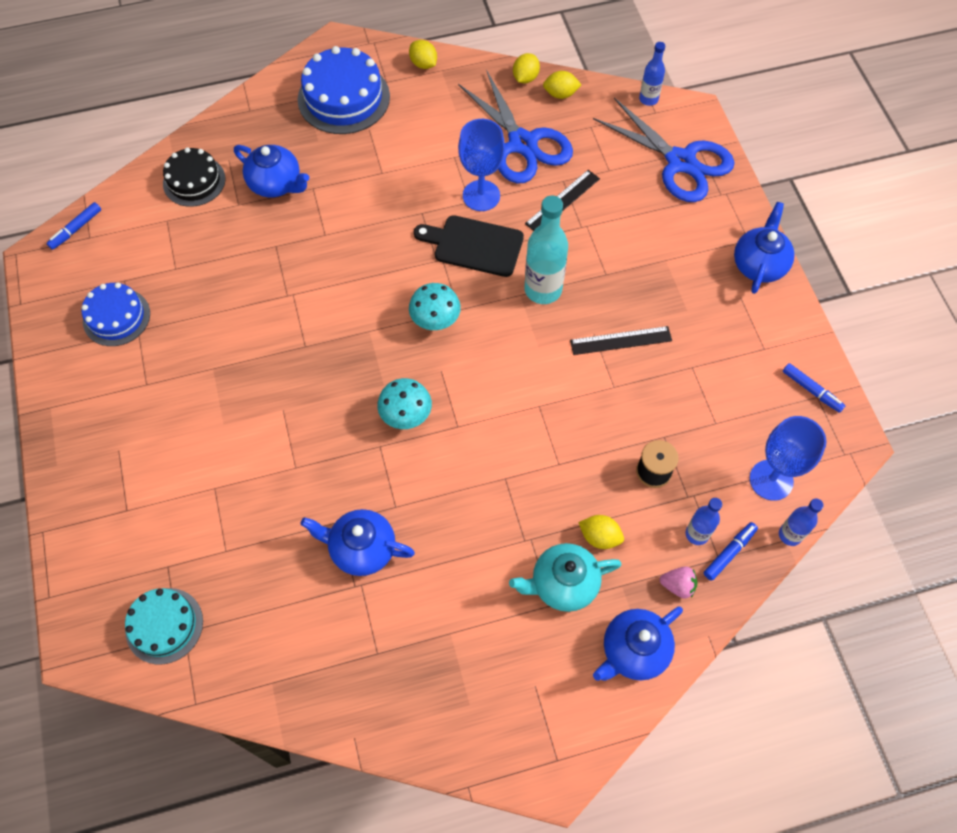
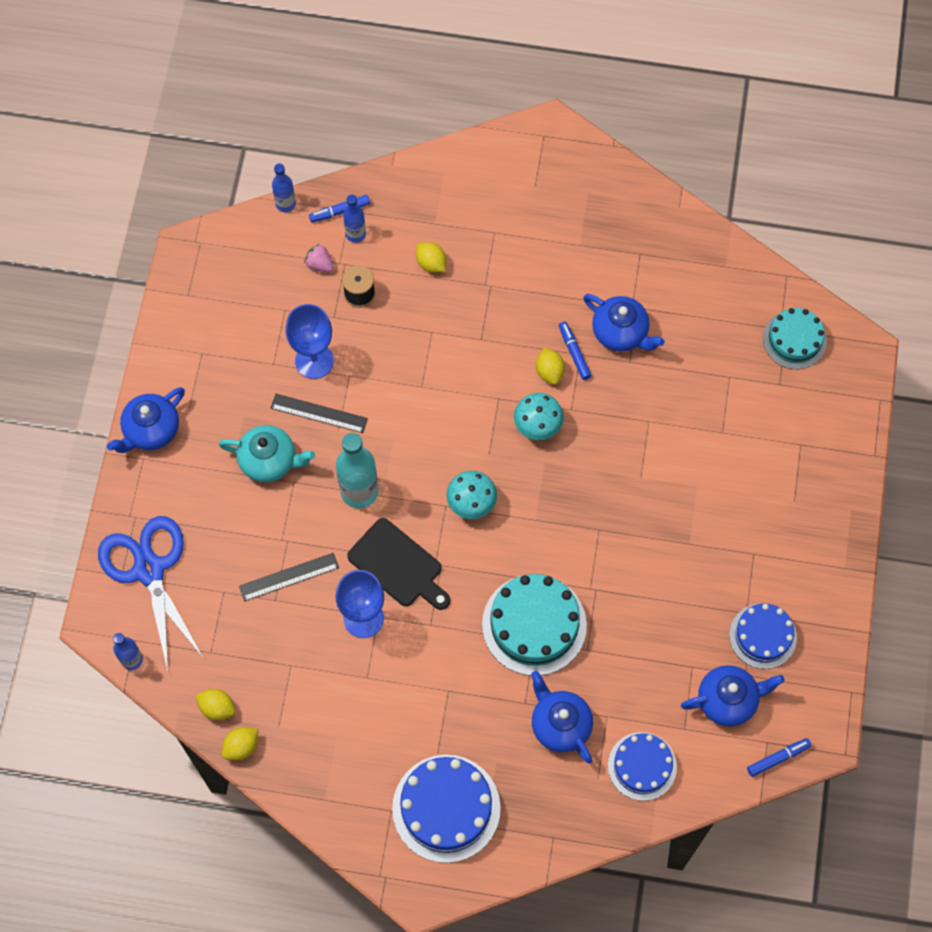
camera: 155 degrees left, 5 degrees up
black cake [163,147,226,207] -> blue cake [608,732,677,801]
yellow lemon [409,40,437,69] -> yellow lemon moved to [536,347,565,385]
blue scissors [458,70,573,184] -> none
turquoise teapot [509,543,622,612] -> turquoise teapot moved to [219,425,315,482]
blue teapot [593,606,683,681] -> blue teapot moved to [681,665,785,727]
pink strawberry [660,566,697,599] -> pink strawberry moved to [305,244,334,272]
blue goblet [750,416,826,501] -> blue goblet moved to [286,304,334,379]
blue marker [783,363,845,413] -> blue marker moved to [559,322,592,380]
none -> turquoise cake [482,574,587,676]

